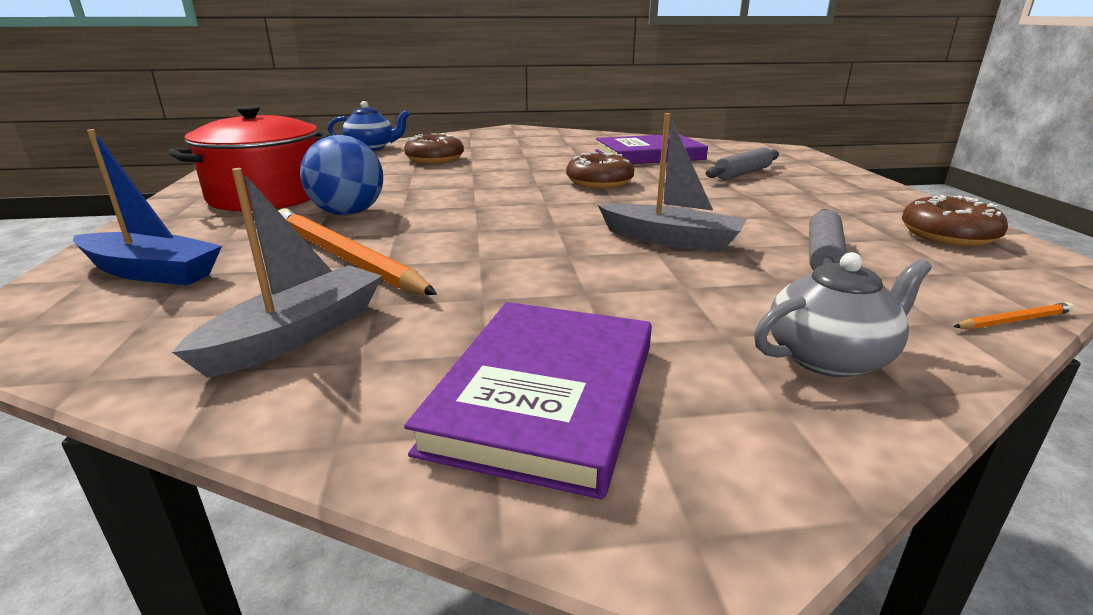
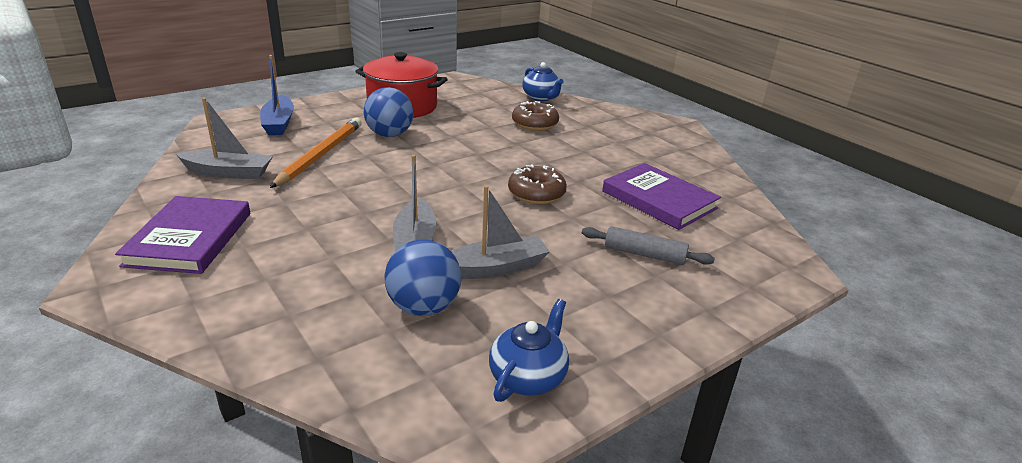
camera: 60 degrees right, 5 degrees up
purple book [404,302,652,499] -> purple book turned 75 degrees counterclockwise [115,196,250,274]
grey teapot [754,252,932,377] -> none
grey rolling pin [809,209,847,270] -> blue ball [384,239,461,316]
brown donut [902,195,1008,246] -> blue teapot [489,299,569,402]
orange pencil [953,302,1074,329] -> none
none -> grey boat [451,186,550,279]

